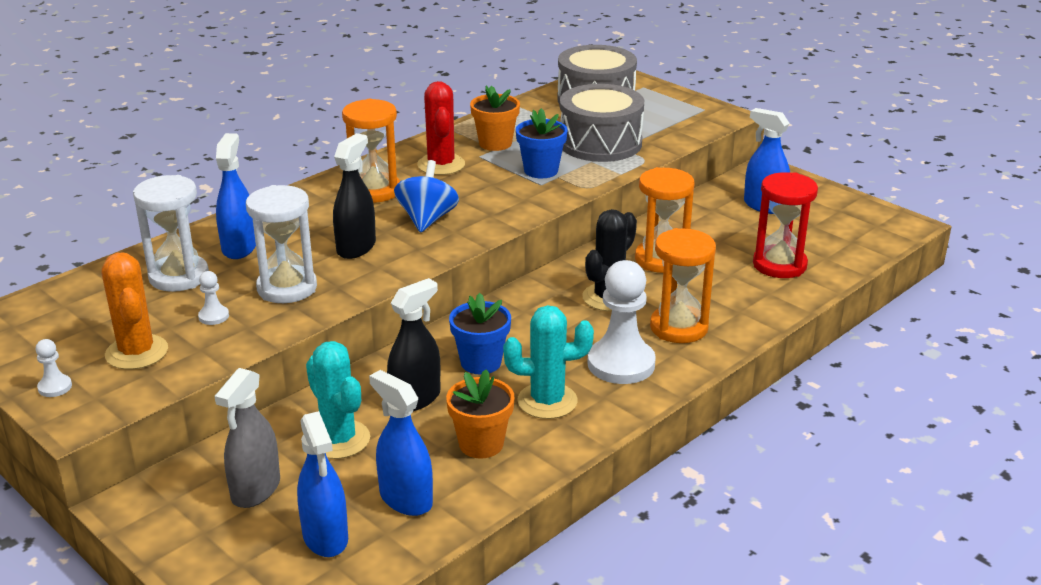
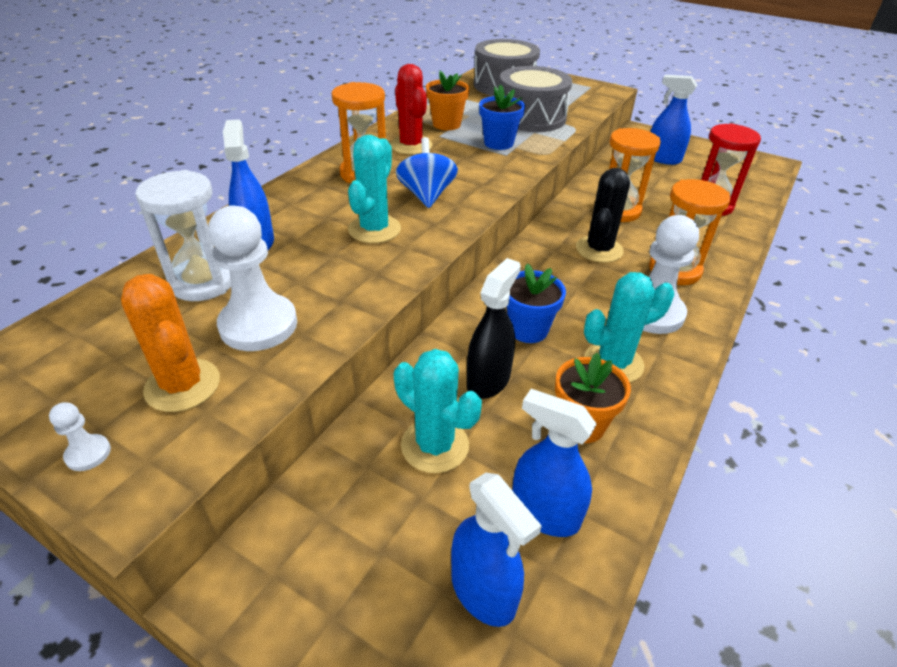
camera: 15 degrees left, 10 degrees up
white pawn [198,271,229,325] -> white pawn [208,206,297,351], size x2.31
grey spray bottle [214,368,280,508] -> none
white hourglass [246,185,317,303] -> none
black spray bottle [333,133,376,259] -> turquoise cactus [348,135,401,243]

